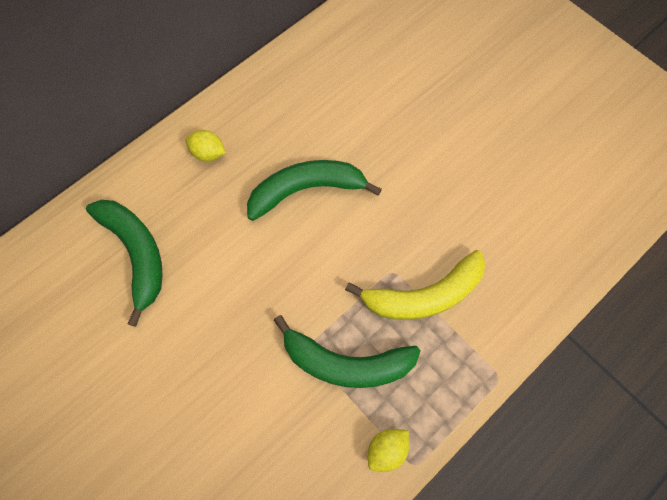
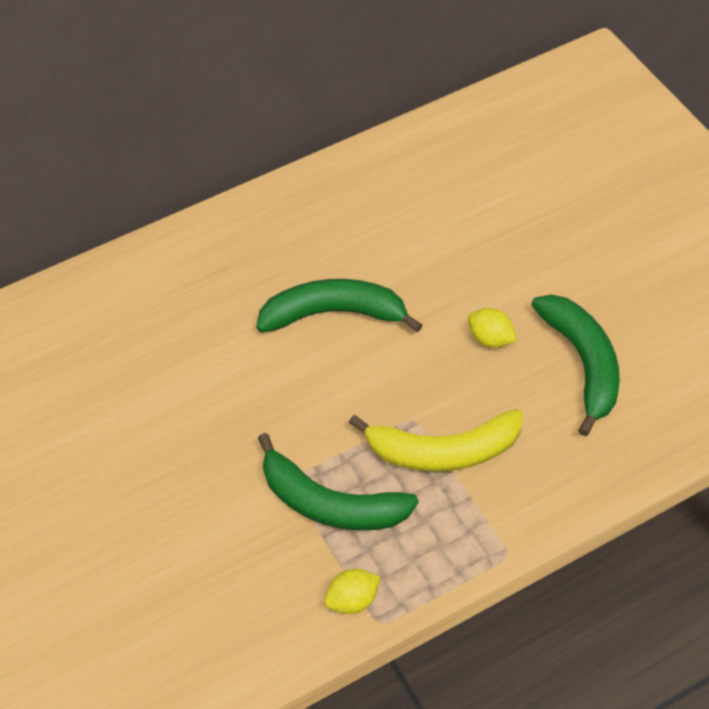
camera: 15 degrees right, 15 degrees down
green banana [86,200,163,327] -> green banana moved to [531,294,620,436]
yellow lemon [185,130,226,161] -> yellow lemon moved to [468,308,517,348]

